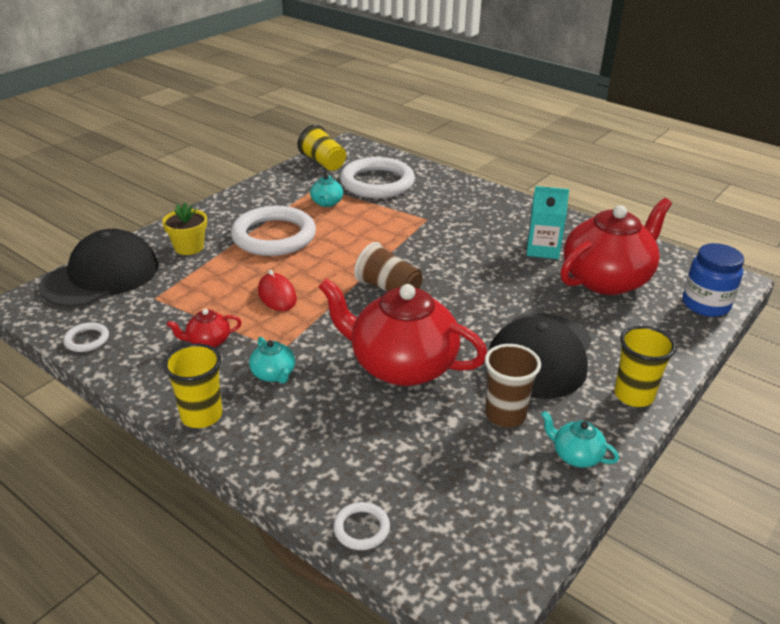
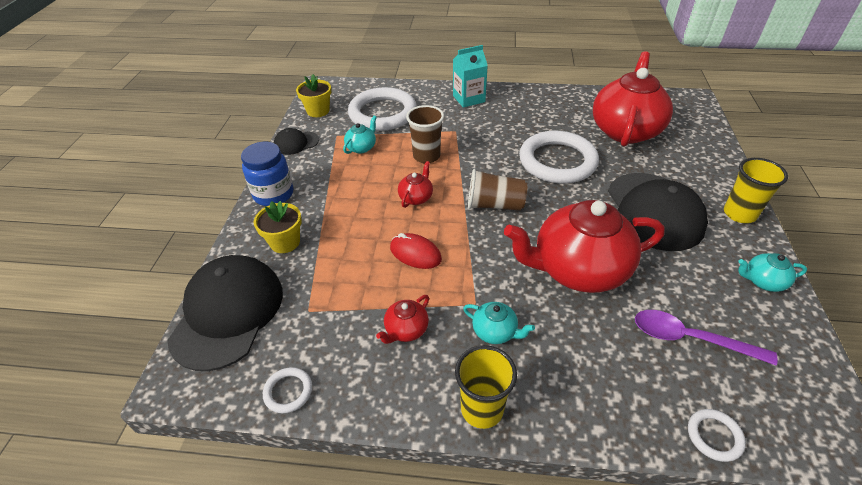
camera: 30 degrees left, 10 degrees up
white ring [231,206,316,256] -> white ring moved to [519,131,599,184]
yellow cup [298,125,346,171] -> yellow flower pot [296,74,331,117]
turquoise teapot [310,175,343,207] -> turquoise teapot turned 120 degrees counterclockwise [343,116,377,154]
brown cup [485,344,541,428] -> brown cup moved to [406,105,444,164]
turquoise carton [527,186,569,259] -> turquoise carton moved to [453,45,488,108]
blue jar [683,243,744,317] -> blue jar moved to [241,142,293,206]
none -> black cap [274,128,319,155]
none -> red teapot [398,161,433,208]
none -> purple spoon [635,310,778,366]

